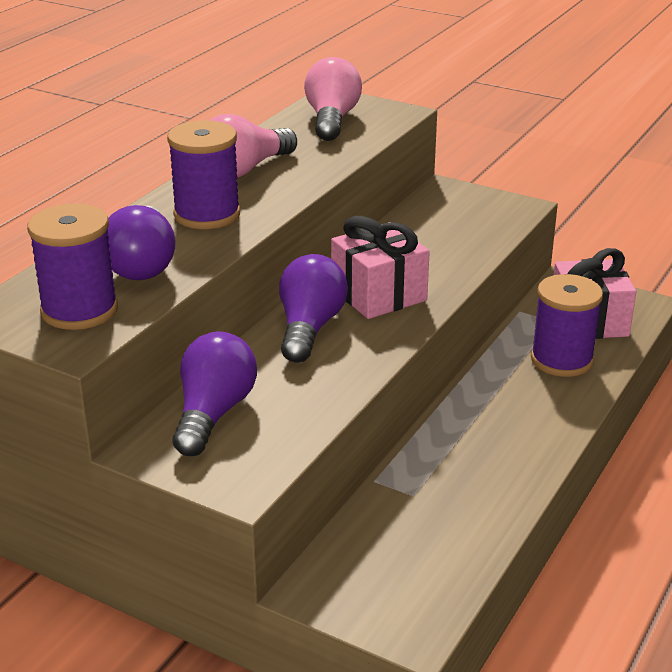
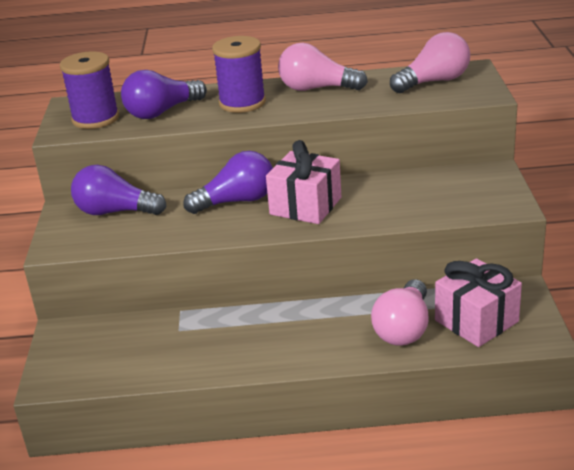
camera: 60 degrees right, 0 degrees up
purple light bulb [173,331,257,456] -> purple light bulb turned 150 degrees counterclockwise [71,165,166,215]
purple spool [531,274,603,377] -> pink light bulb [371,279,429,346]

